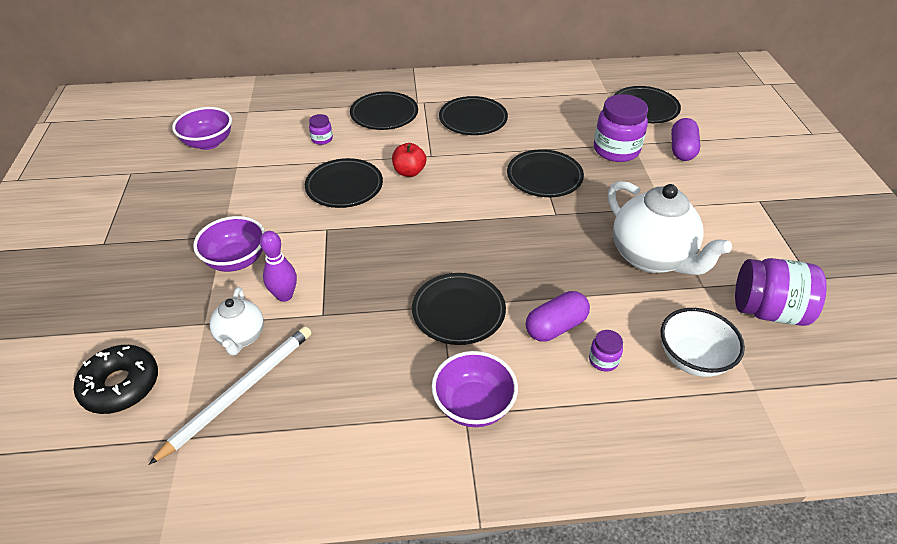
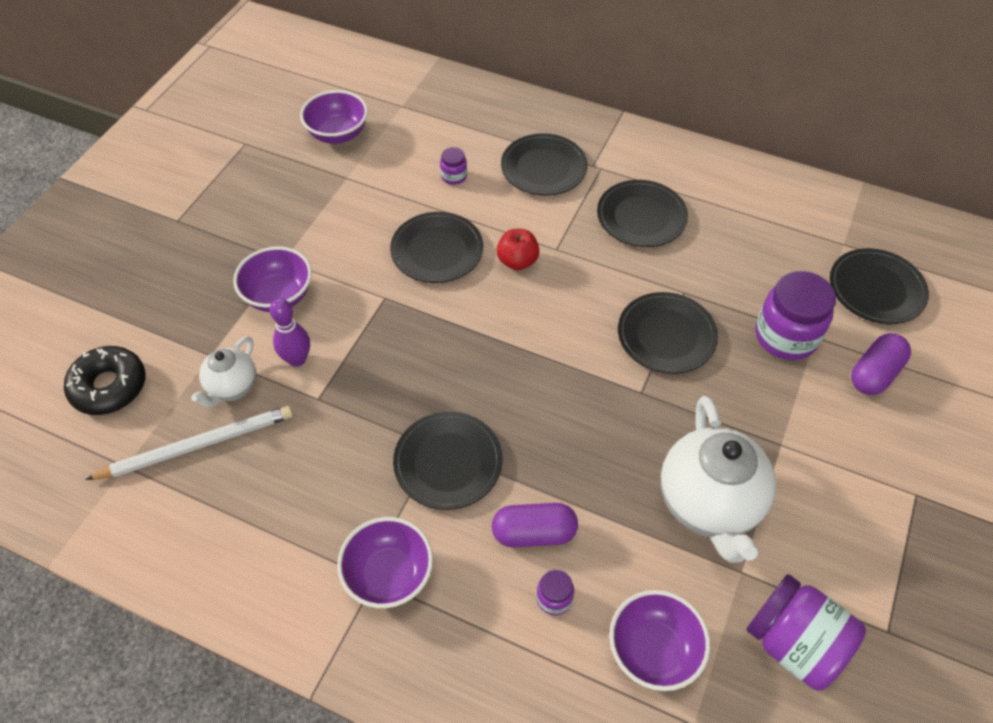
camera: 30 degrees right, 10 degrees up
white bowl [660,308,745,377] -> purple bowl [609,590,710,691]

